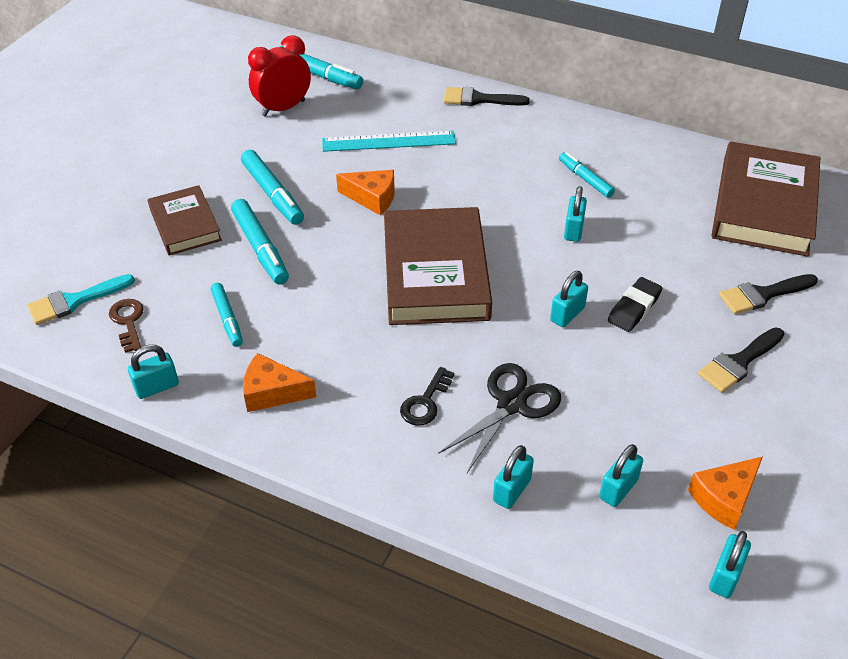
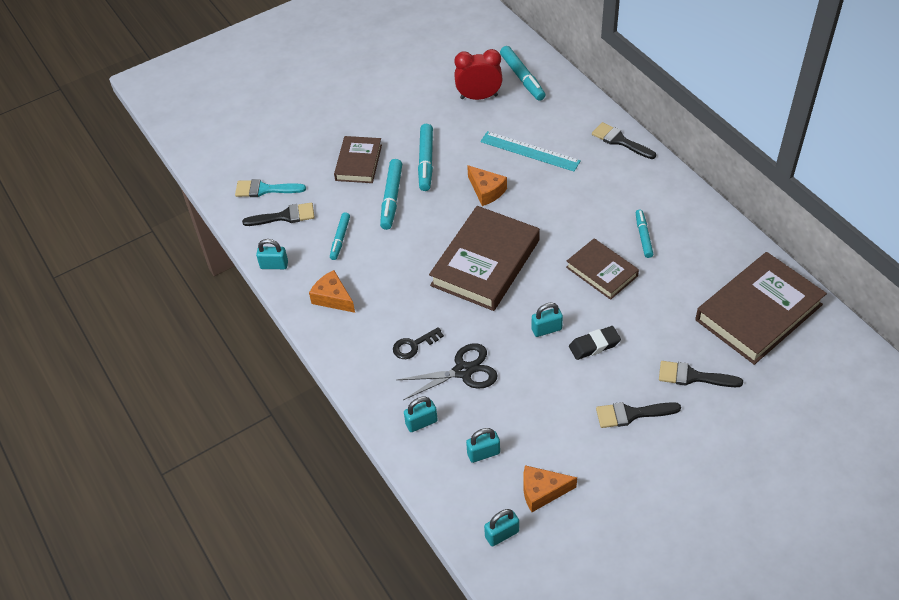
camera: 35 degrees right, 5 degrees up
brown key [109,299,144,353] -> black brush [242,202,315,226]
turquoise padlock [564,186,587,242] -> brown book [566,238,639,300]

